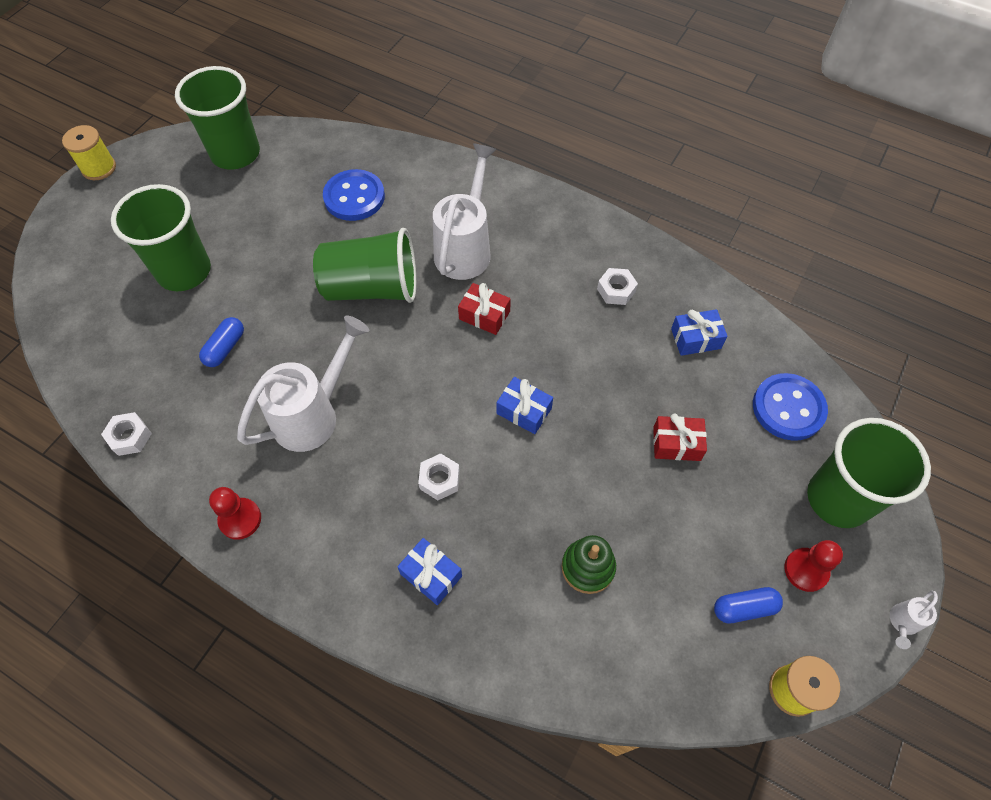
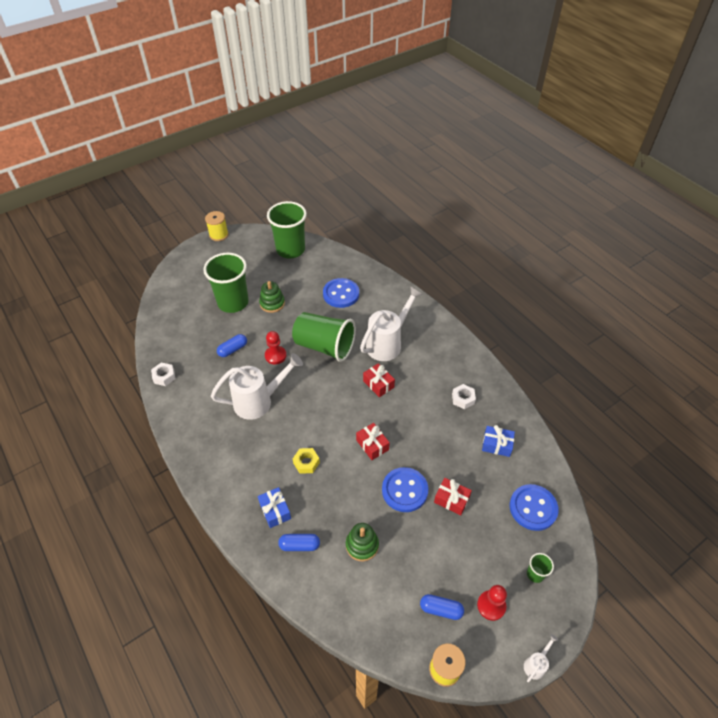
camera: 25 degrees right, 10 degrees down
red pawn [209,487,261,540] -> red pawn moved to [265,331,286,364]
white nut [418,453,460,500] -> yellow nut [293,448,320,474]
blue gift [496,377,553,434] -> red gift [356,423,390,460]
green cup [807,418,931,528] -> green cup [527,553,554,583], size x0.42
white watering can [890,591,938,649] -> white watering can turned 150 degrees clockwise [524,634,558,682]
none -> green stacking toy [259,281,285,313]
none -> blue capsule [278,534,320,551]
none -> blue button [382,467,428,512]

